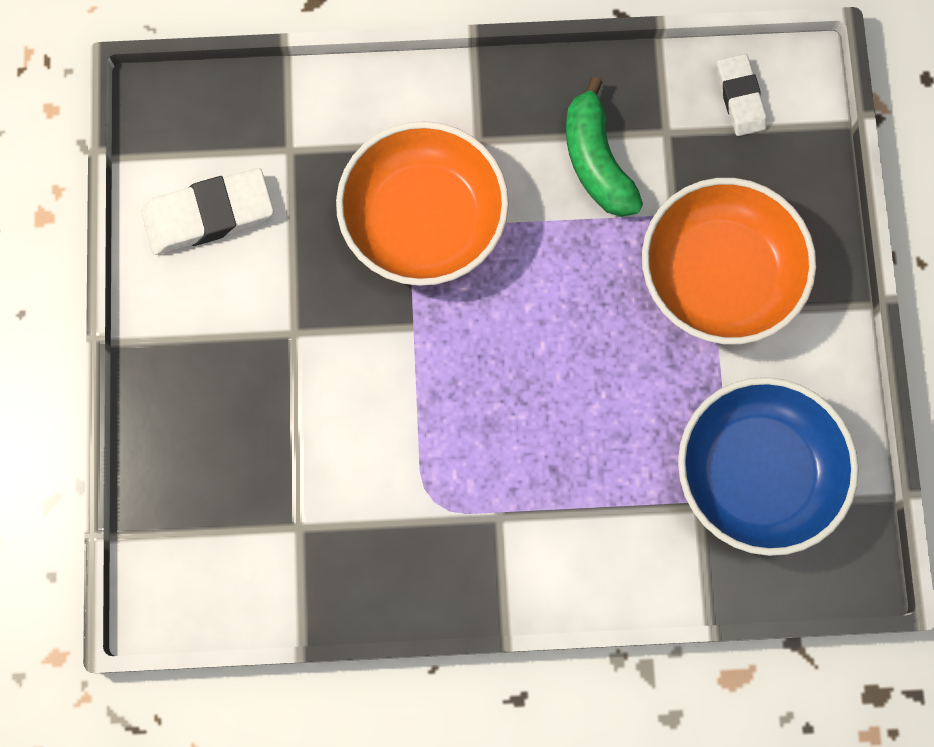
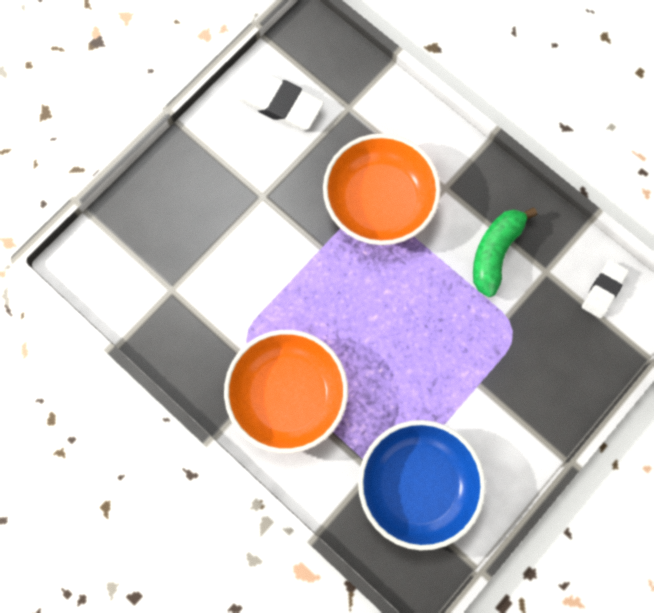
camera: 45 degrees right, 0 degrees up
orange bowl [642,178,816,344] -> orange bowl moved to [224,330,348,454]

